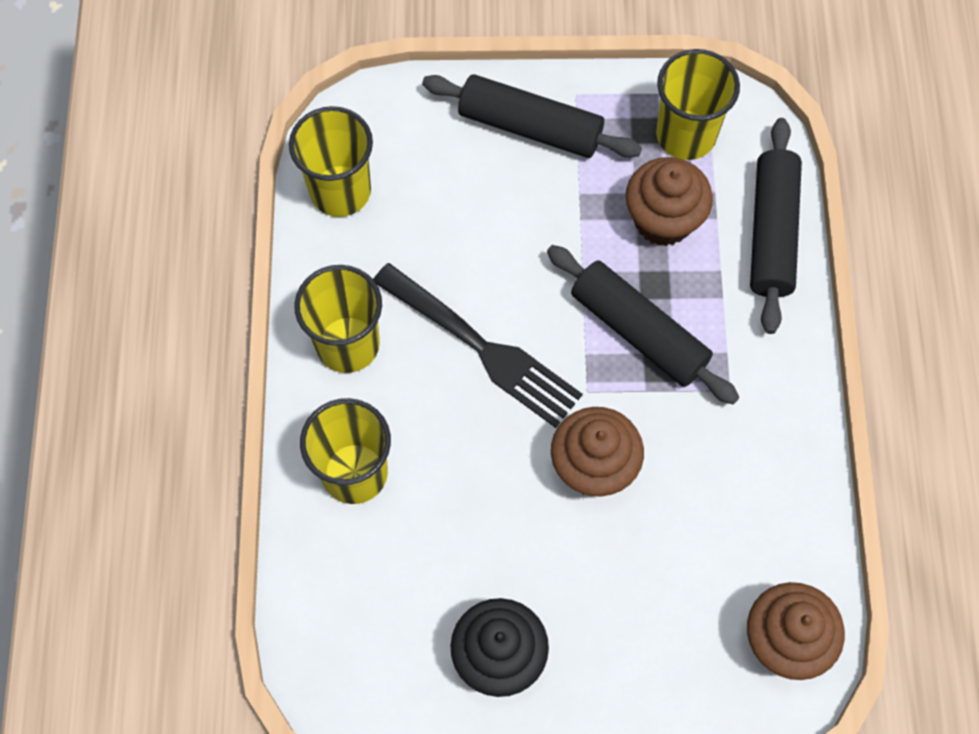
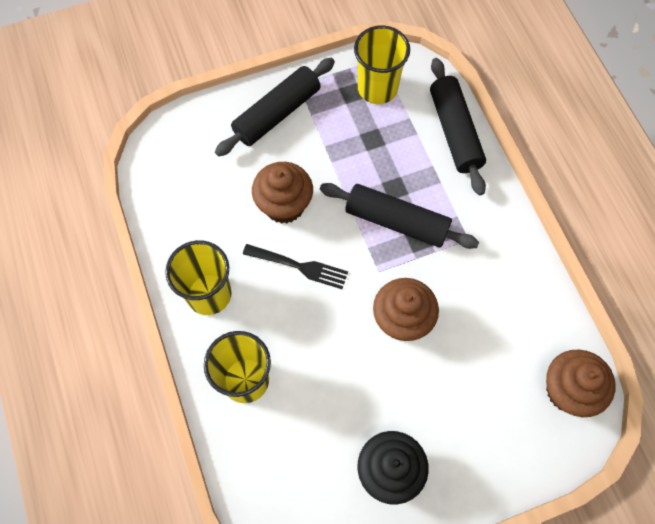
camera: 20 degrees left, 0 degrees up
yellow cup [289,106,373,217] -> none
black fork [373,263,583,428] -> black fork [243,244,348,289], size x0.64
black rolling pin [422,74,642,158] -> black rolling pin turned 45 degrees counterclockwise [215,58,335,156]
brown cupcake [625,157,713,246] -> brown cupcake moved to [252,162,313,224]

